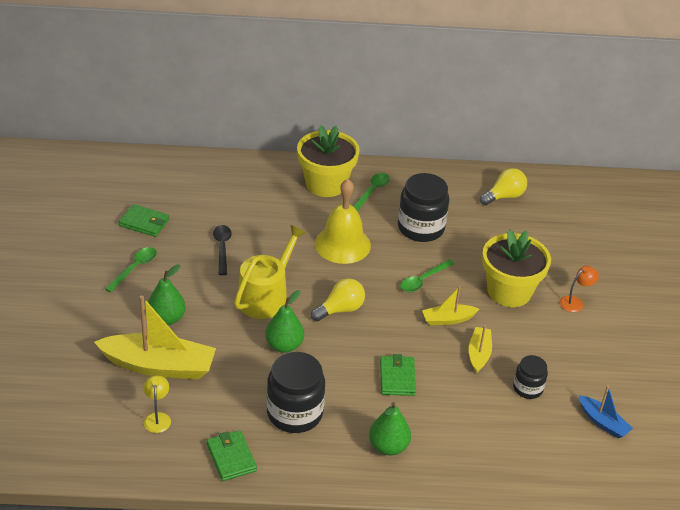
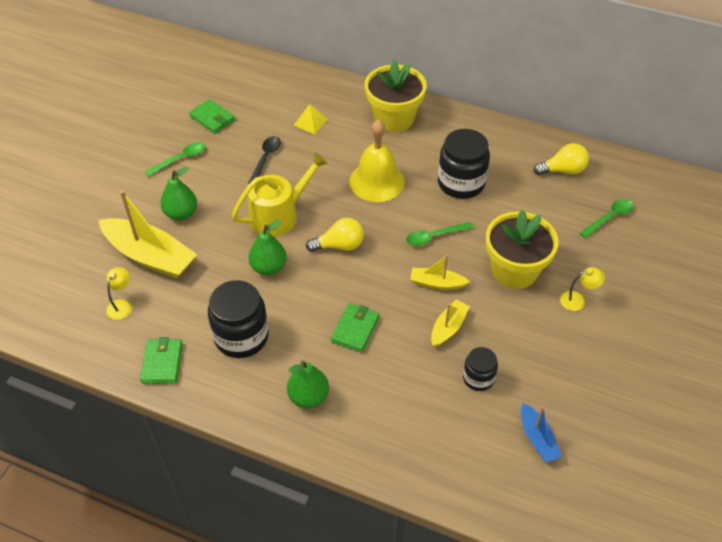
camera: 25 degrees right, 10 degrees up
green spoon [353,173,390,212] -> green spoon moved to [580,199,634,238]
orange lamp [560,266,599,312] -> yellow lamp [560,267,605,311]
none -> yellow pyramid [294,104,328,134]

